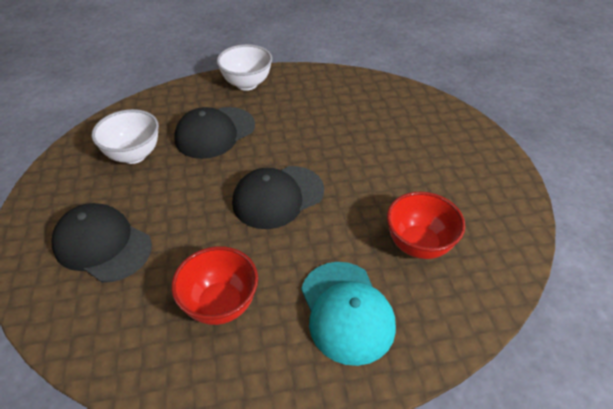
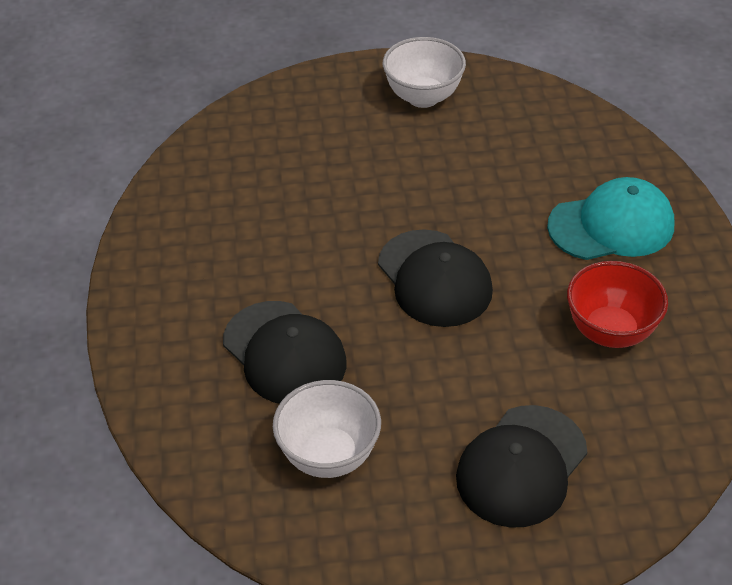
camera: 85 degrees left, 0 degrees up
white bowl [217,44,272,91] -> white bowl moved to [383,37,466,108]
red bowl [387,192,465,259] -> none

